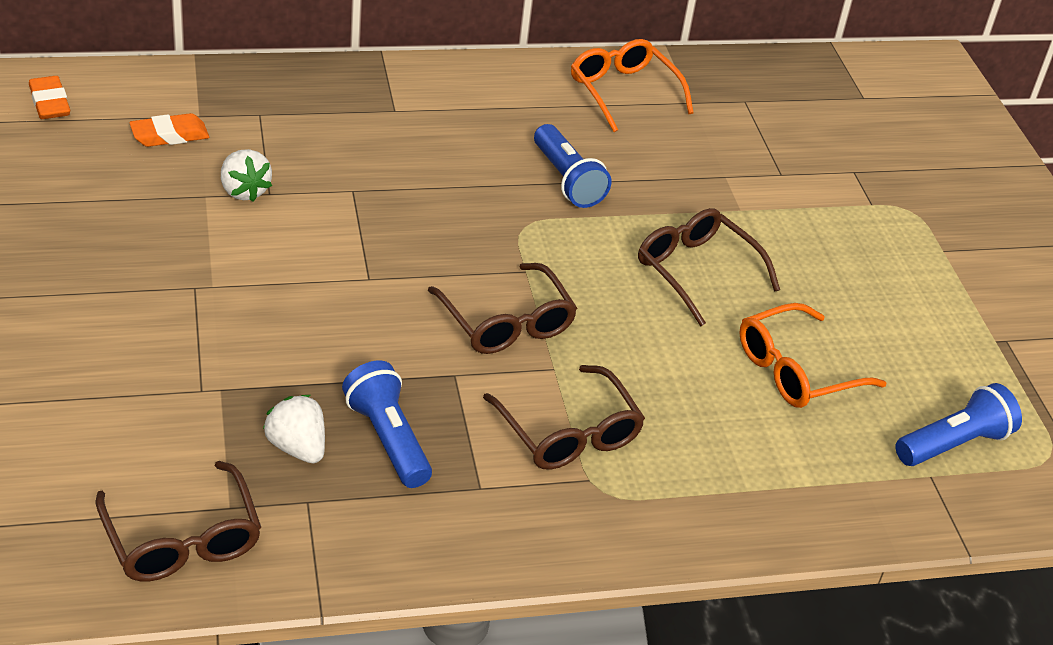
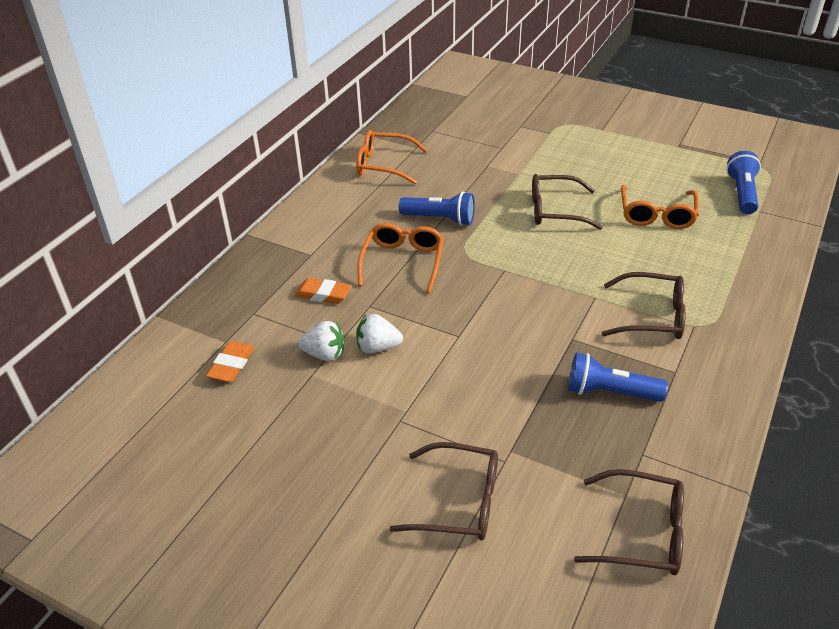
camera: 45 degrees left, 0 degrees up
orange eraser [29,76,70,119] -> orange eraser moved to [295,278,351,304]
white strawberry [263,395,325,463] -> white strawberry moved to [356,314,403,353]
brown glasses [428,263,577,354] -> brown glasses moved to [389,442,498,540]
none -> orange glasses [357,223,444,293]

